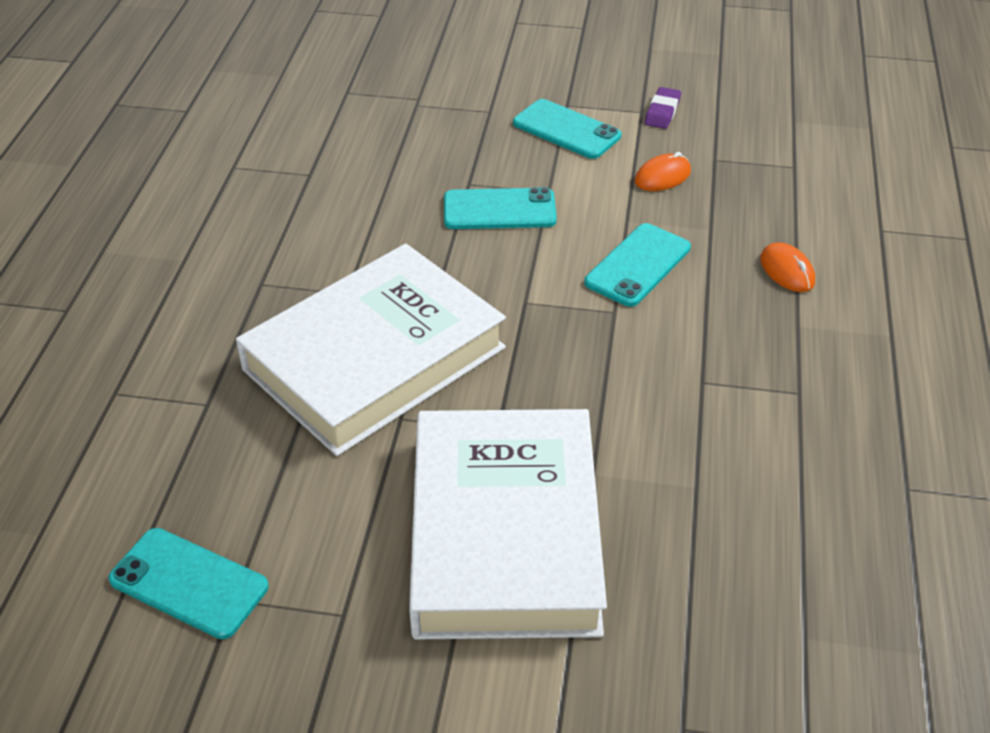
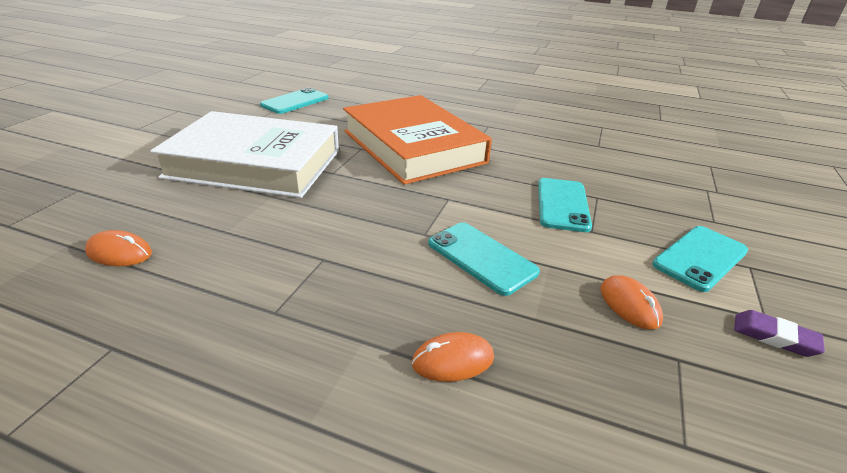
camera: 100 degrees right, 10 degrees down
white book [236,244,506,456] -> orange book [343,95,492,185]
none -> orange mouse [85,230,152,266]

